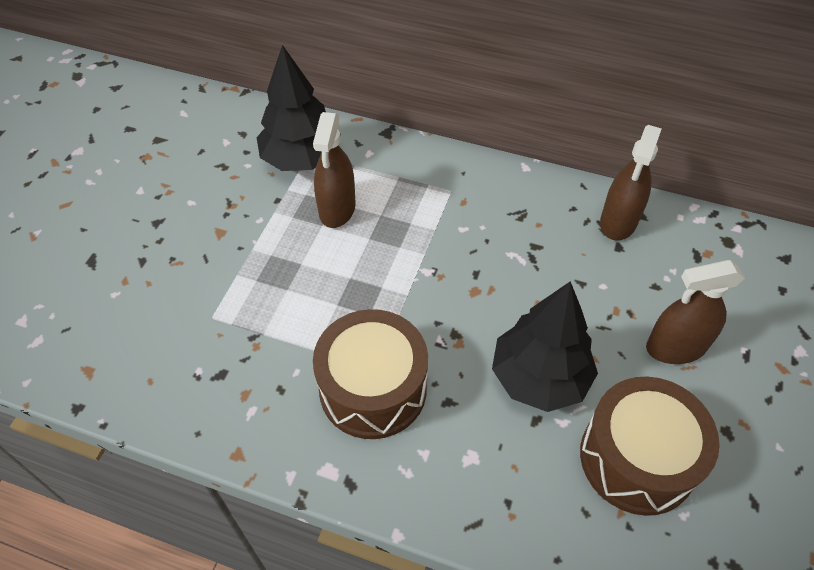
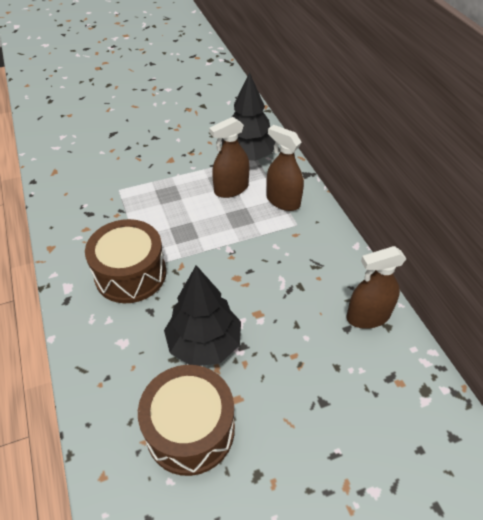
camera: 50 degrees right, 5 degrees down
brown spray bottle [646,260,745,364] -> brown spray bottle moved to [266,125,304,211]

